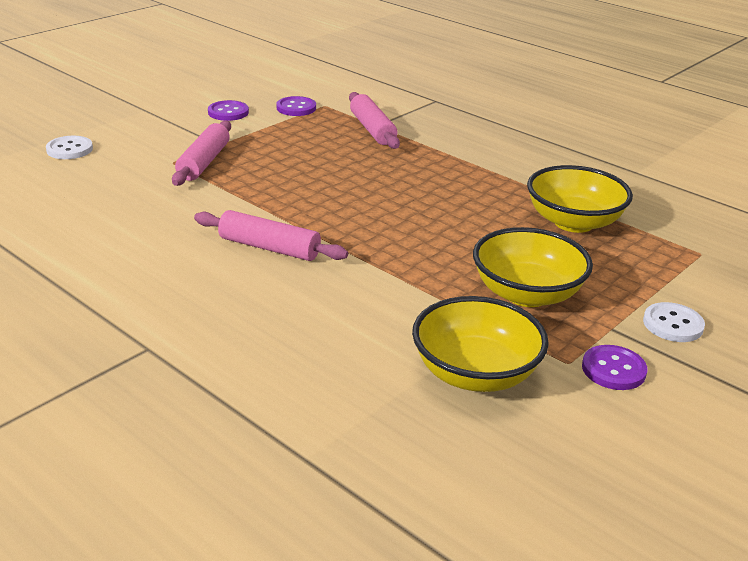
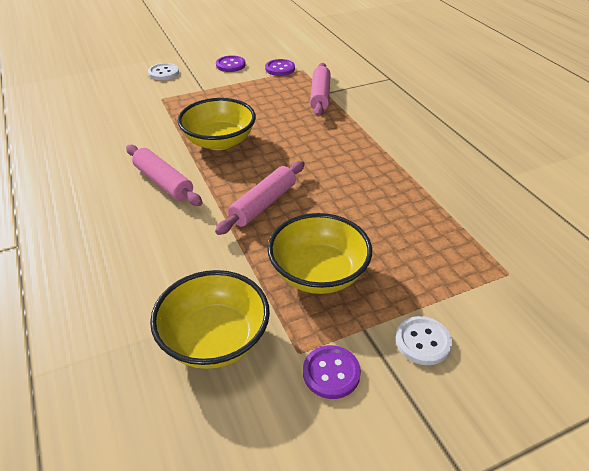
camera: 25 degrees right, 10 degrees up
white button [46,136,93,159] -> white button moved to [148,63,179,80]
pink rolling pin [172,120,231,186] -> pink rolling pin moved to [215,161,305,235]
yellow bowl [527,165,633,233] -> yellow bowl moved to [178,98,256,150]

